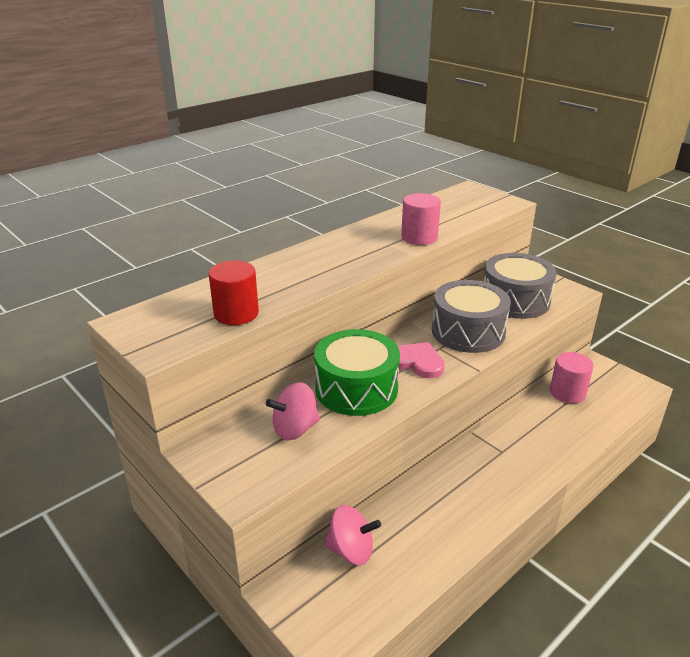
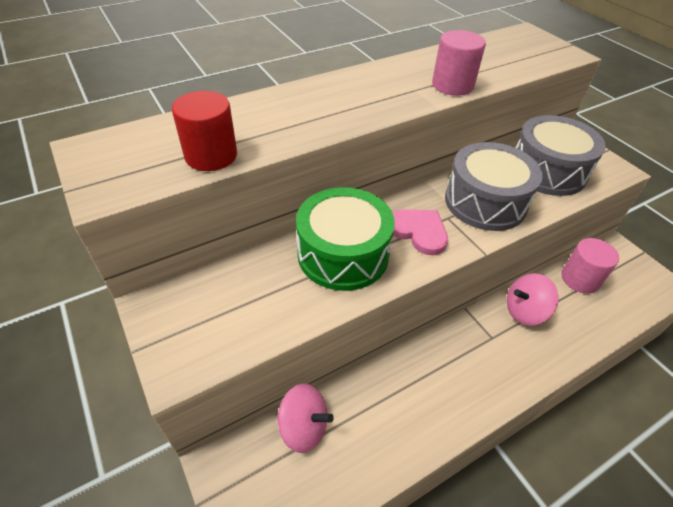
camera: 10 degrees right, 15 degrees up
pink spinning top [266,382,320,441] -> pink spinning top moved to [507,273,559,326]

